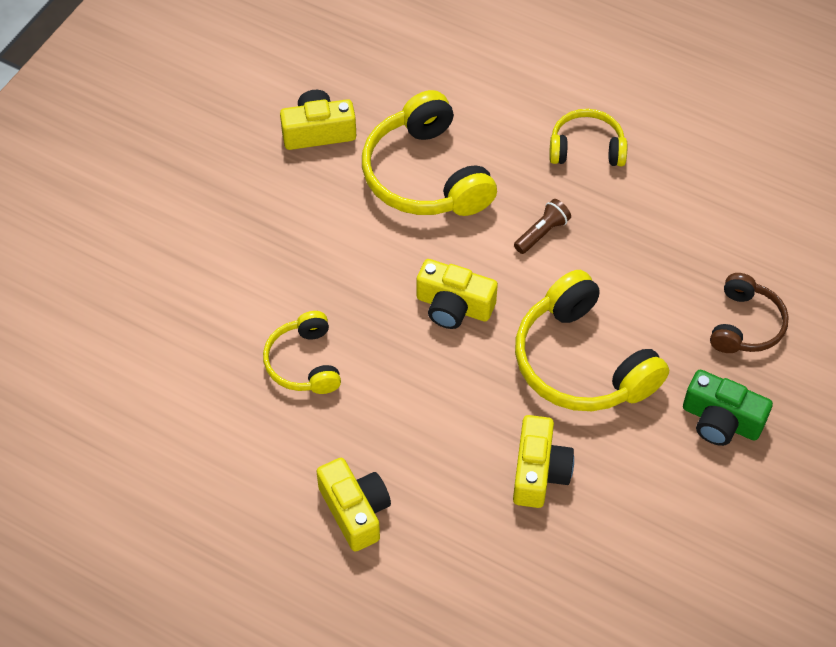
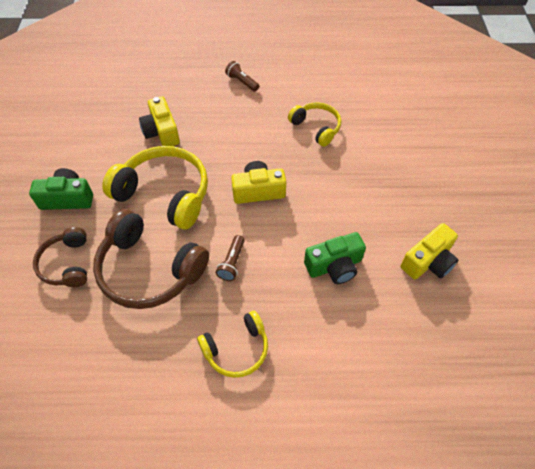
camera: 150 degrees right, 0 degrees up
yellow camera [316,458,391,552] -> brown flashlight [225,61,259,91]
yellow headphones [362,90,497,216] -> green camera [304,232,366,284]
none -> brown headphones [93,209,209,309]

